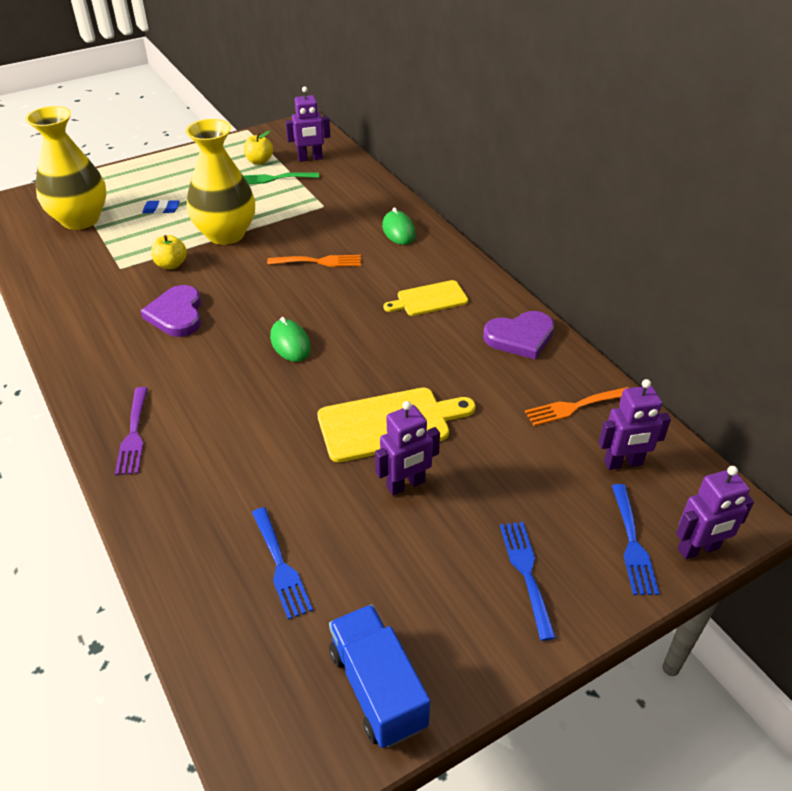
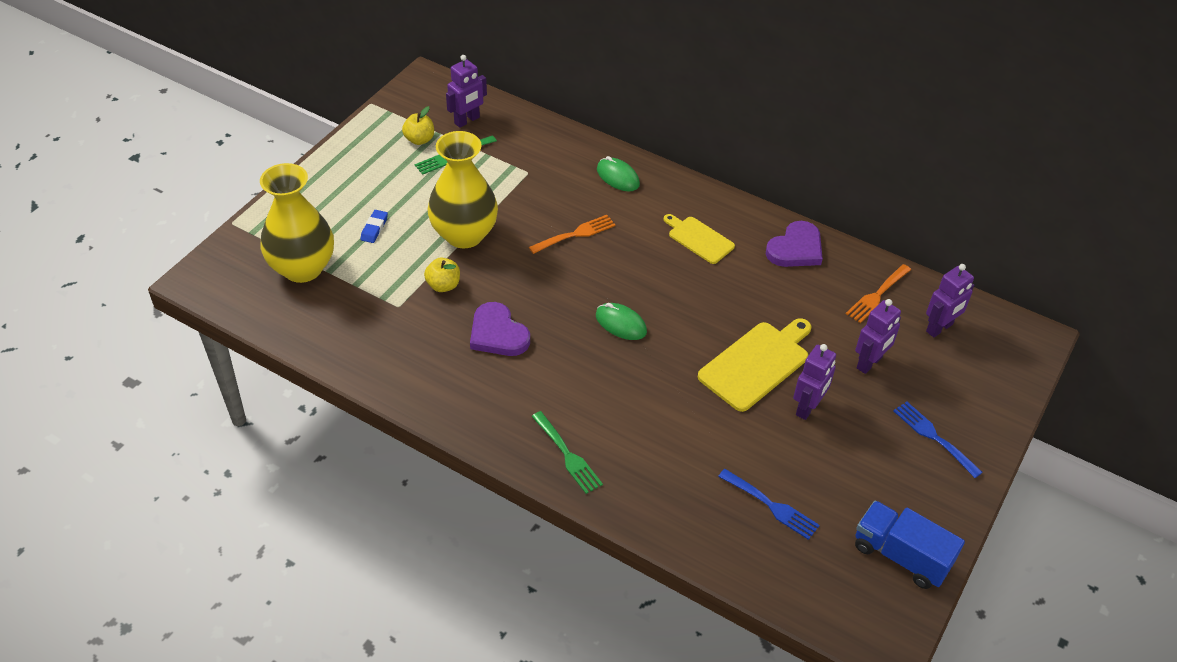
camera: 30 degrees left, 5 degrees up
purple fork [115,387,148,475] -> green fork [531,411,603,494]
blue eraser [142,200,180,214] -> blue eraser turned 45 degrees counterclockwise [360,210,388,243]
yellow cutting board [383,280,468,316] -> yellow cutting board turned 90 degrees clockwise [664,214,735,264]
blue fork [612,484,659,595] -> none
purple robot [676,466,754,559] -> purple robot moved to [855,299,901,374]

